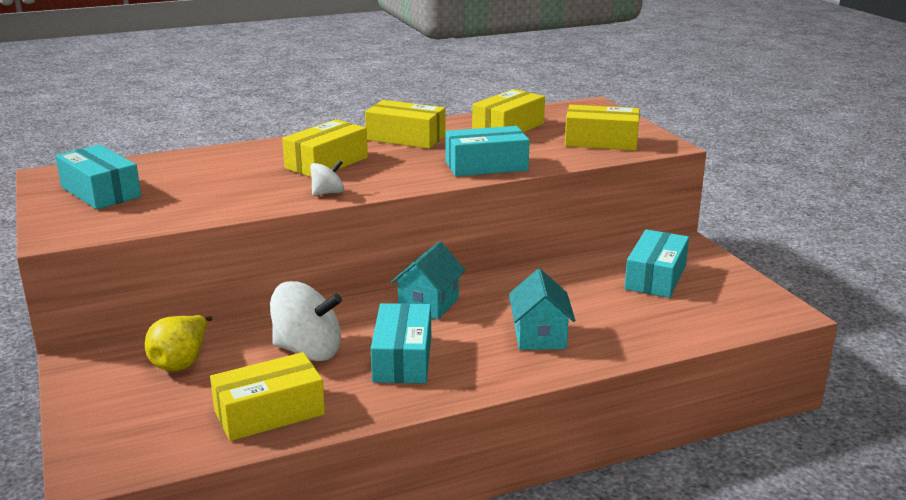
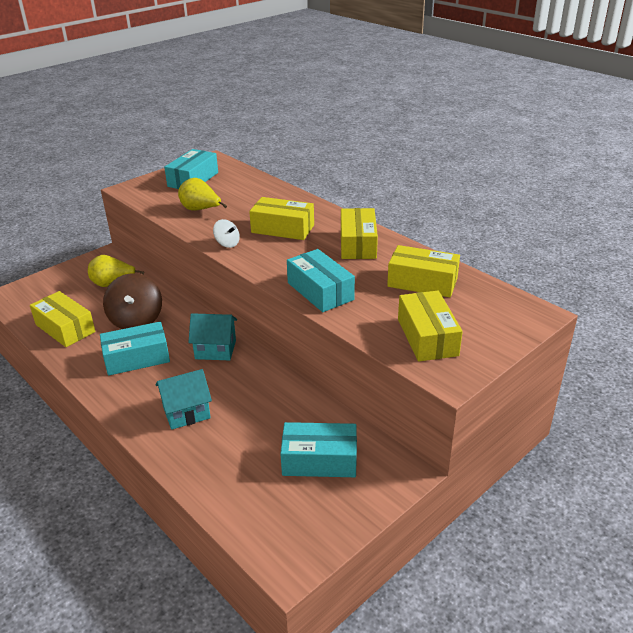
camera: 70 degrees right, 10 degrees up
white spinning top [270,281,342,361] -> brown spinning top [103,273,162,329]
none -> yellow pear [178,178,227,211]

